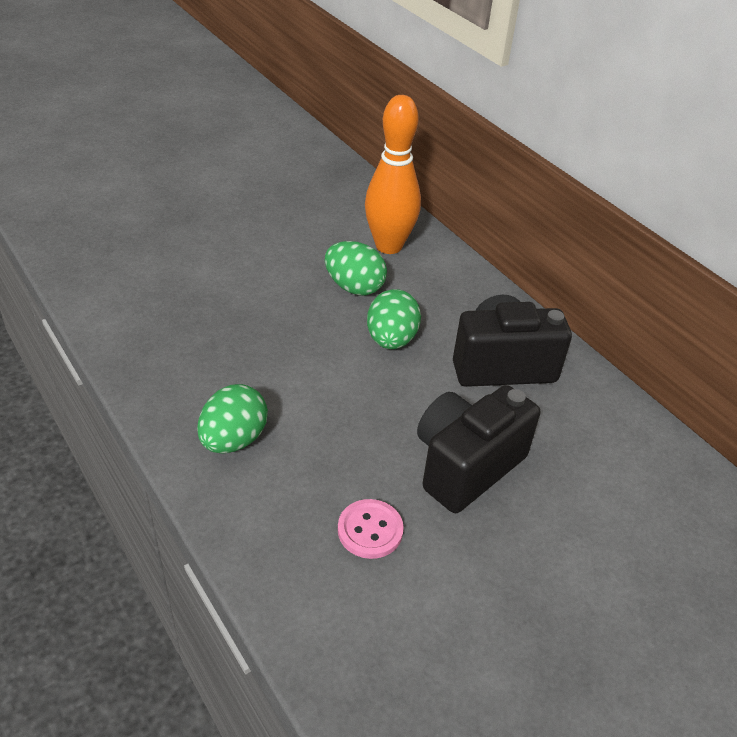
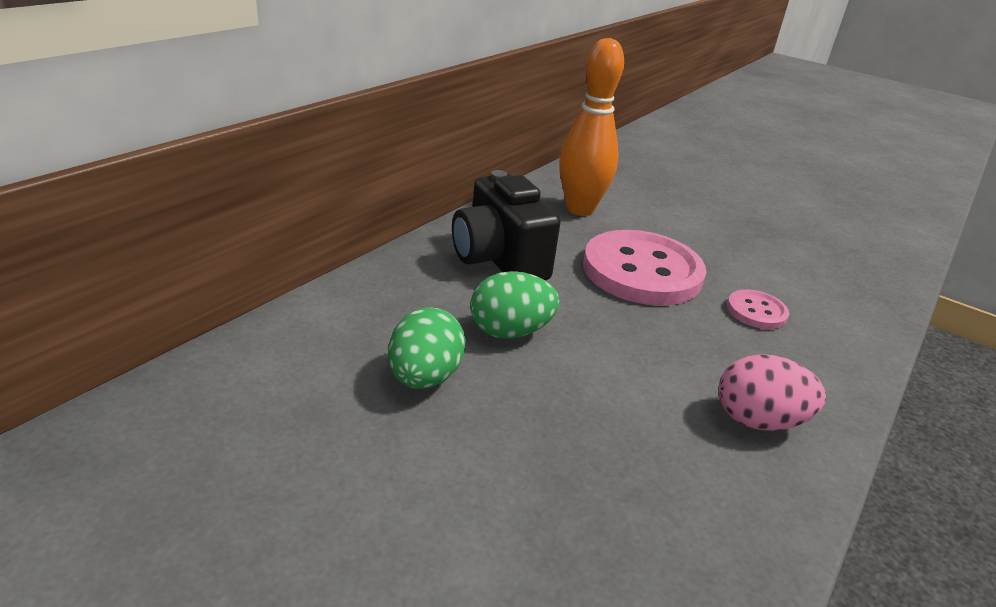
camera: 110 degrees left, 10 degrees down
green egg [197,384,268,453] -> pink egg [719,354,826,431]
orange bowling pin [365,95,421,254] -> orange bowling pin moved to [559,38,624,216]
black camera [417,385,540,513] -> pink button [583,230,706,306]

